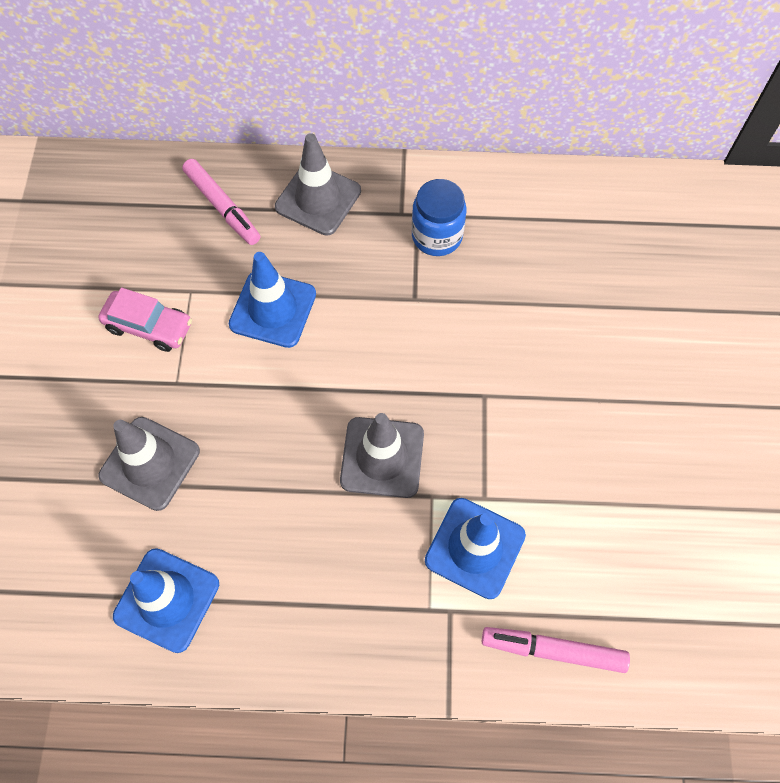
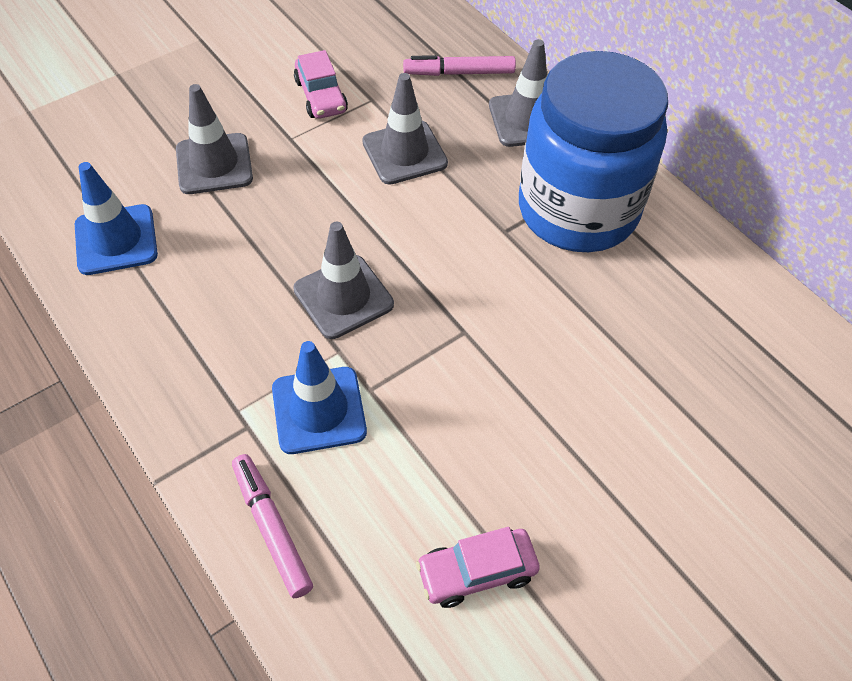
camera: 50 degrees right, 10 degrees down
pink marker [182,159,260,245] -> pink marker turned 75 degrees clockwise [403,55,516,76]
blue traffic cone [229,252,316,348] -> grey traffic cone [362,73,448,185]
blue jar [412,179,466,256] -> blue jar [519,51,668,252], size x2.25
none -> pink car [416,527,540,608]

